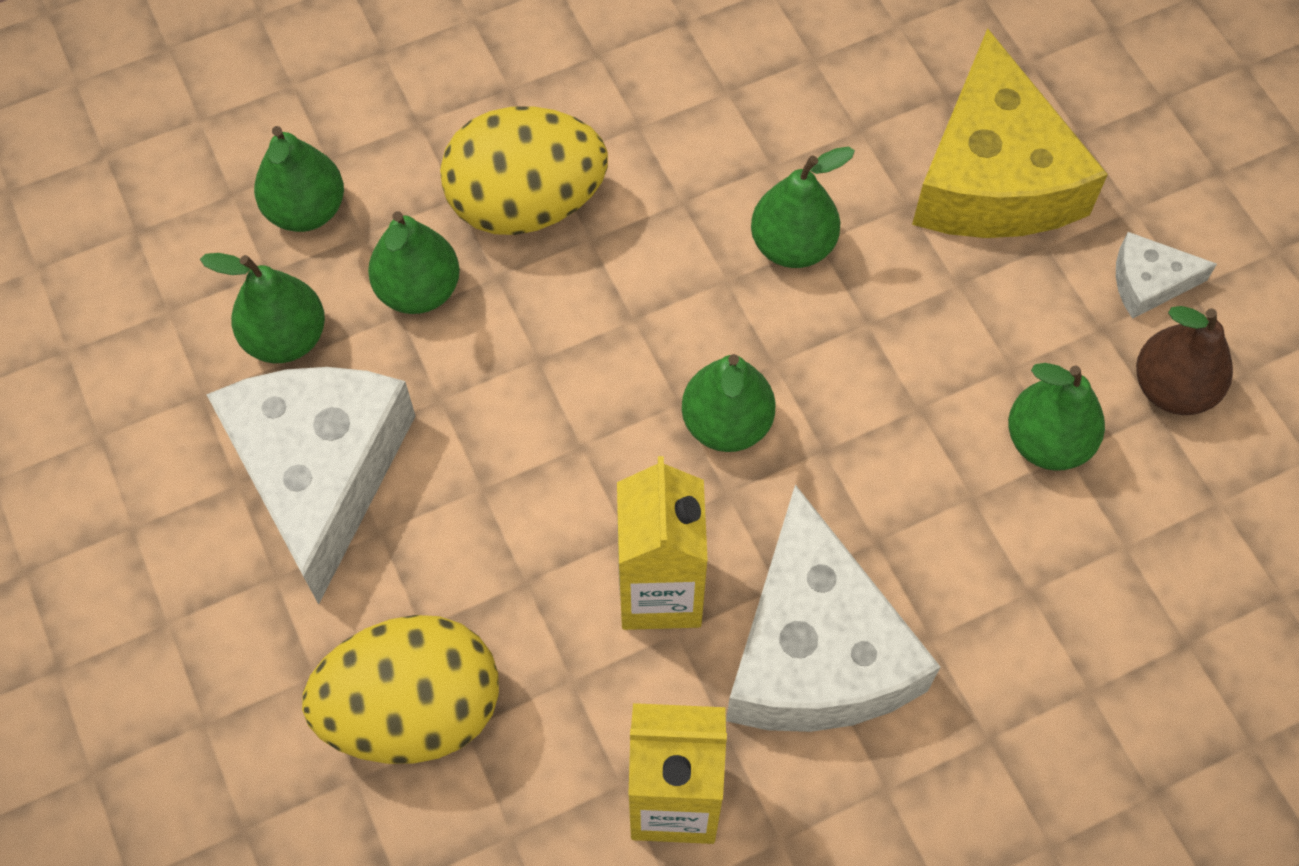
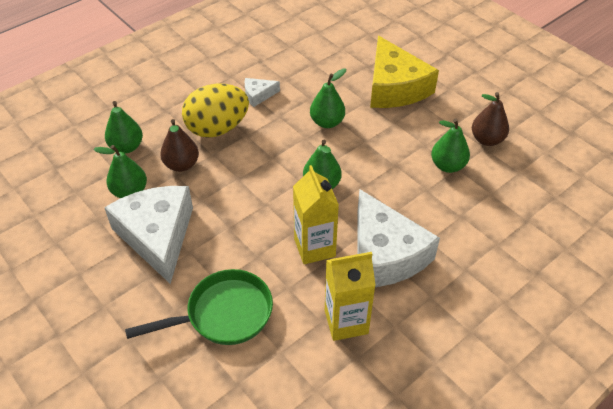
camera: 15 degrees left, 15 degrees down
yellow egg [302,615,499,764] -> green pan [125,269,273,345]
green pear [368,211,460,314] -> brown pear [160,119,199,172]
white cheese [1116,232,1217,319] -> white cheese moved to [245,78,280,107]

